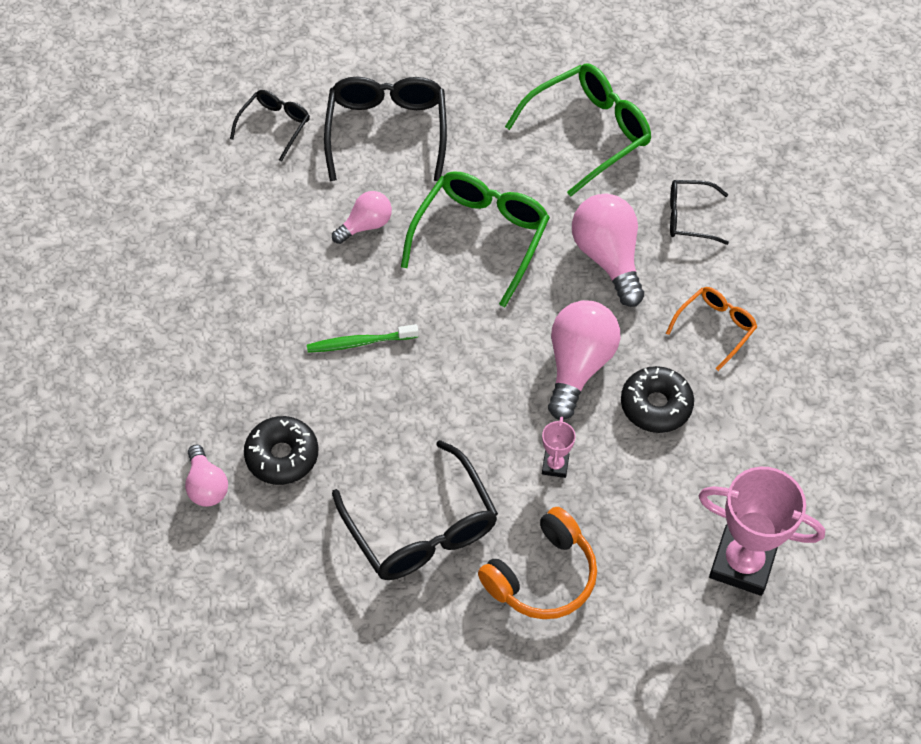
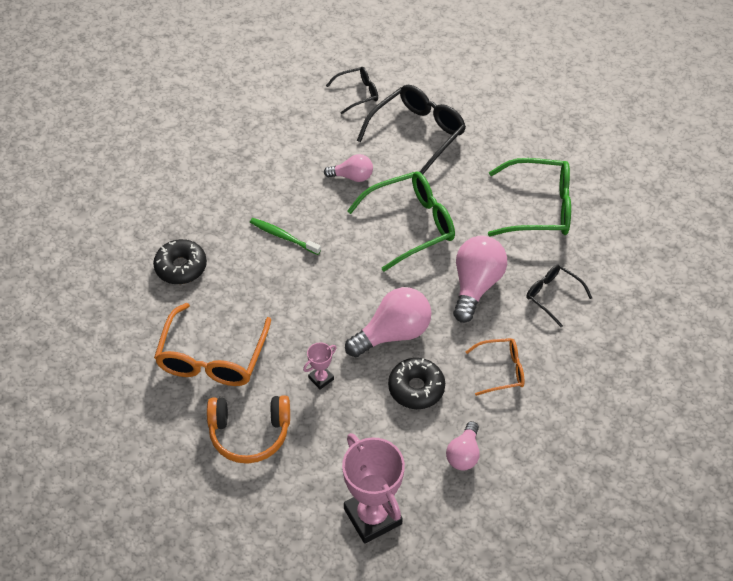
camera: 40 degrees right, 5 degrees down
pink light bulb [185,445,228,507] -> pink light bulb moved to [446,421,480,471]
black glasses [332,440,498,580] -> orange glasses [154,303,271,386]

